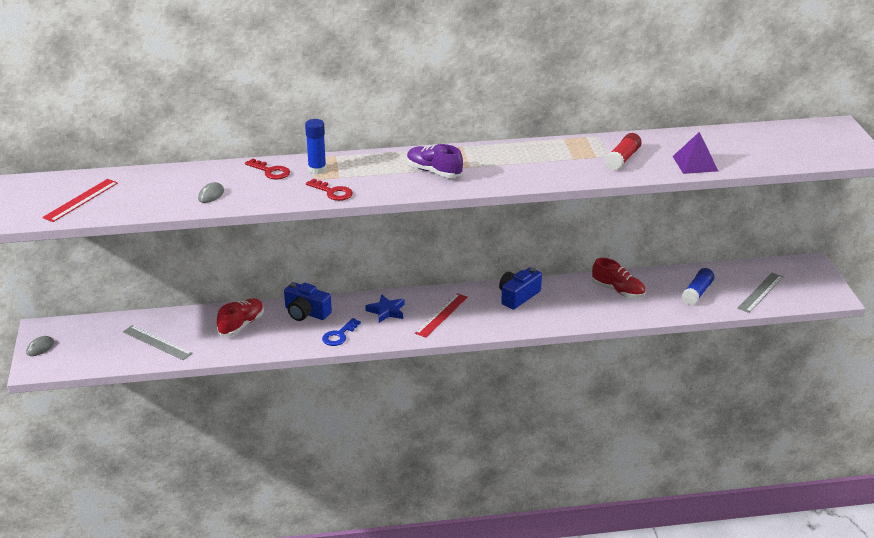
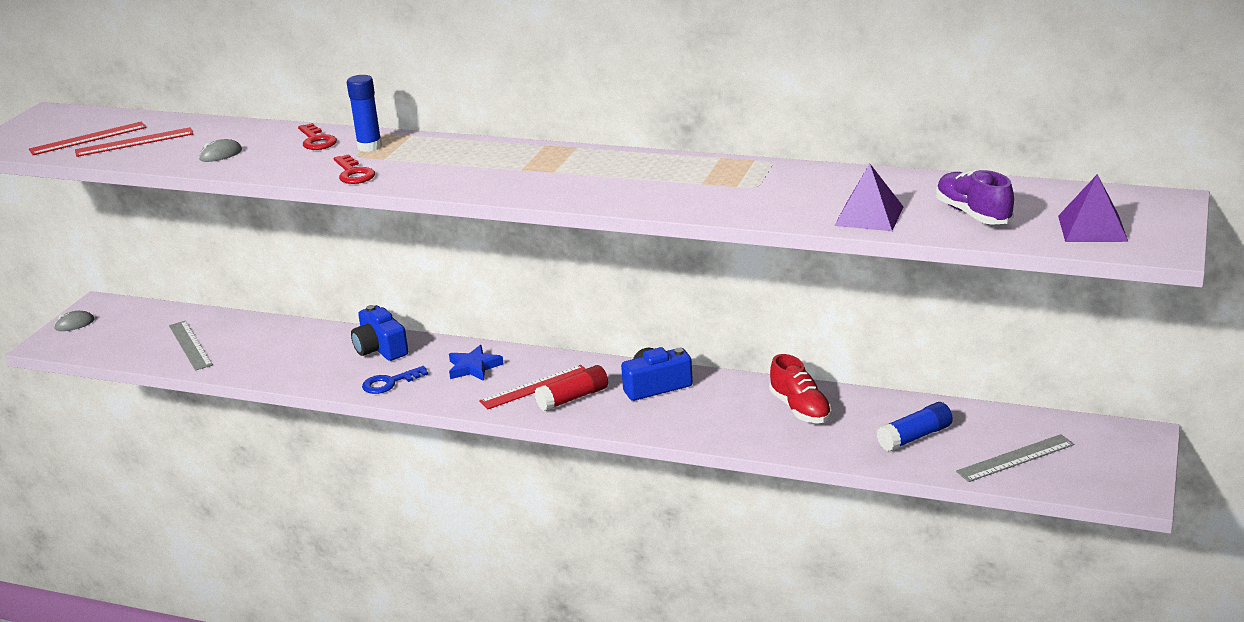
camera: 30 degrees right, 5 degrees down
red shoe [217,298,264,336] -> none
purple shoe [407,144,463,178] -> purple shoe moved to [936,170,1014,225]
red glue stick [605,133,642,170] -> red glue stick moved to [535,365,608,411]
none -> red ruler [75,127,193,157]
none -> purple pyramid [1058,174,1128,242]

